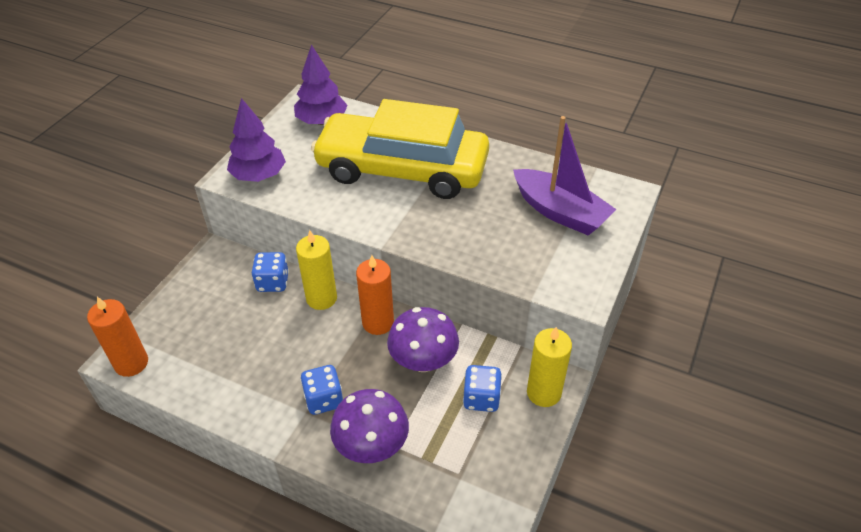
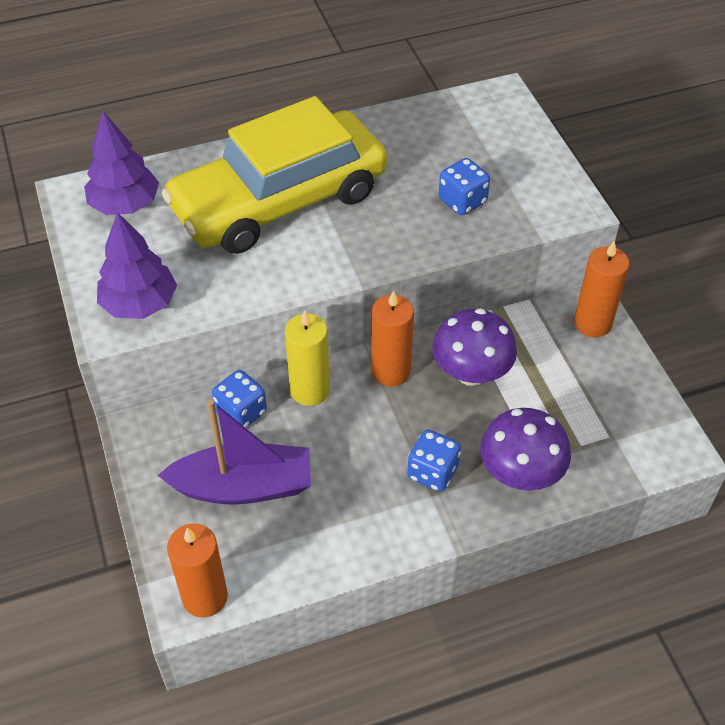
camera: 45 degrees left, 5 degrees up
blue dice [463,365,502,412] -> blue dice moved to [439,158,490,215]
purple boat [513,116,617,236] -> purple boat moved to [158,400,311,505]
yellow candle [527,327,572,407] -> orange candle [574,241,629,337]

